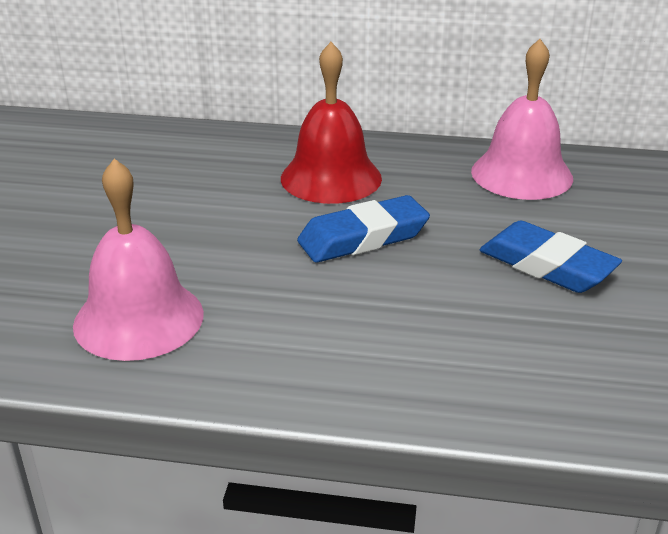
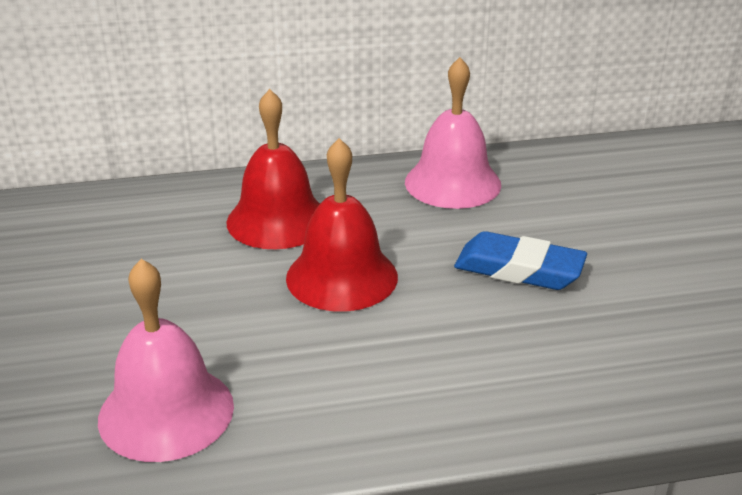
camera: 20 degrees left, 0 degrees up
blue eraser [297,195,430,263] -> red bell [286,138,398,312]

